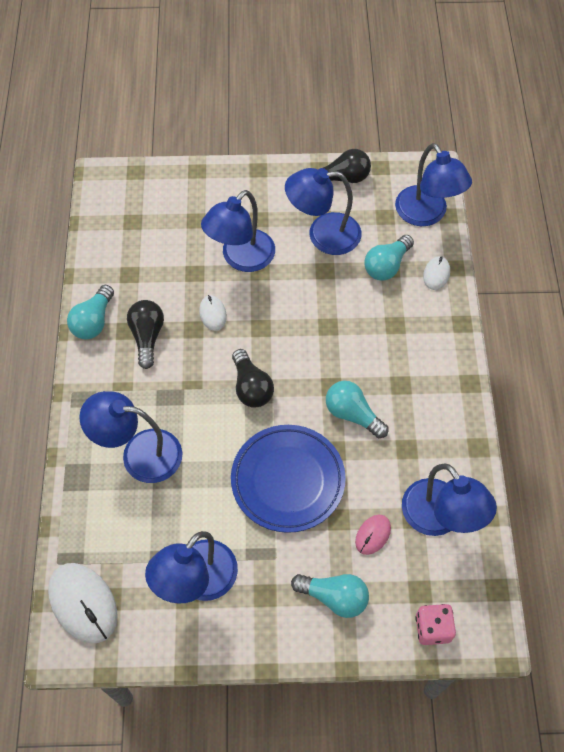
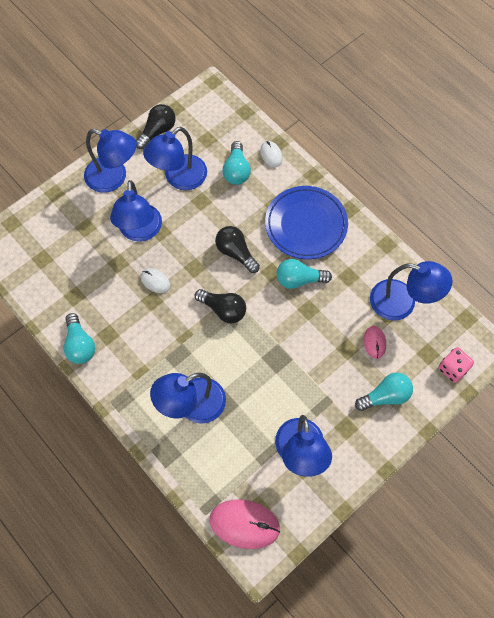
camera: 40 degrees left, 5 degrees up
white mouse [48,563,118,644] -> pink mouse [210,499,280,549]
black light bulb [127,300,164,369] -> black light bulb moved to [215,226,260,273]
blue plate [231,425,346,533] -> blue plate moved to [265,186,348,259]
blue lamp [395,143,472,226] -> blue lamp moved to [84,129,137,193]

